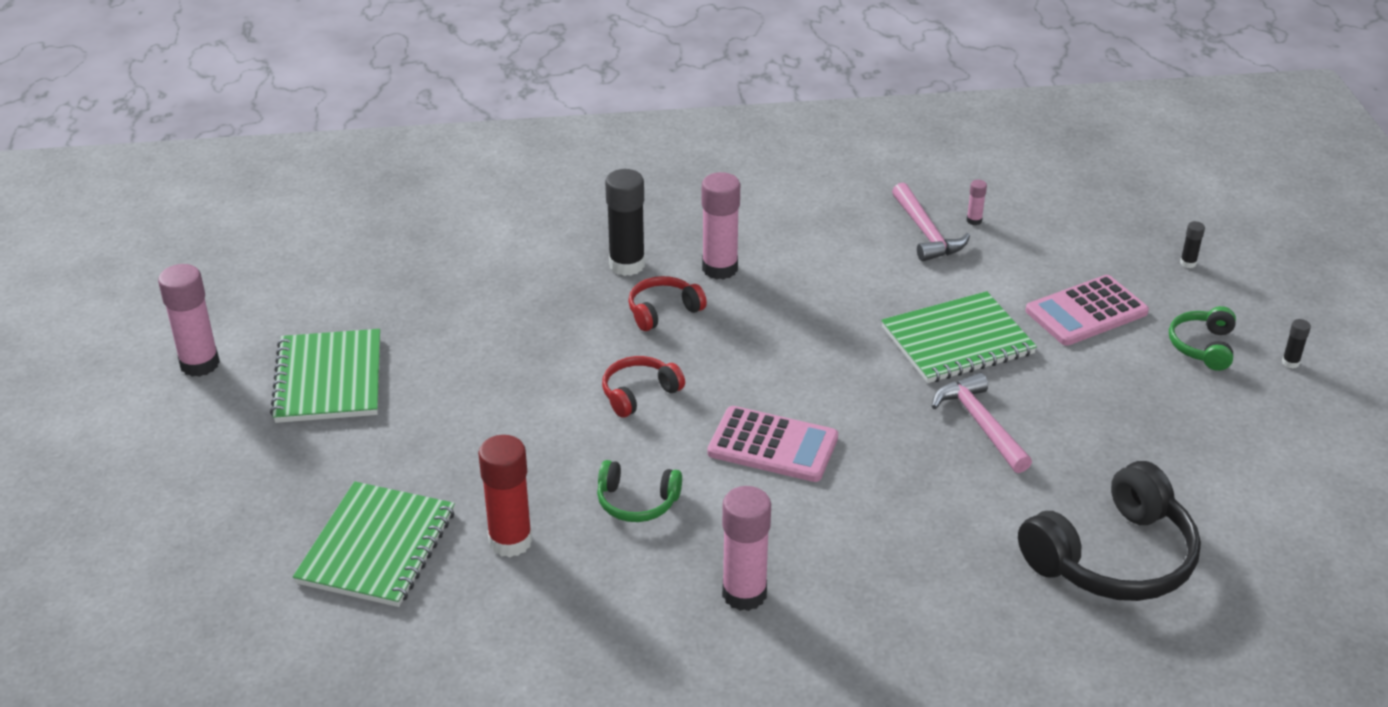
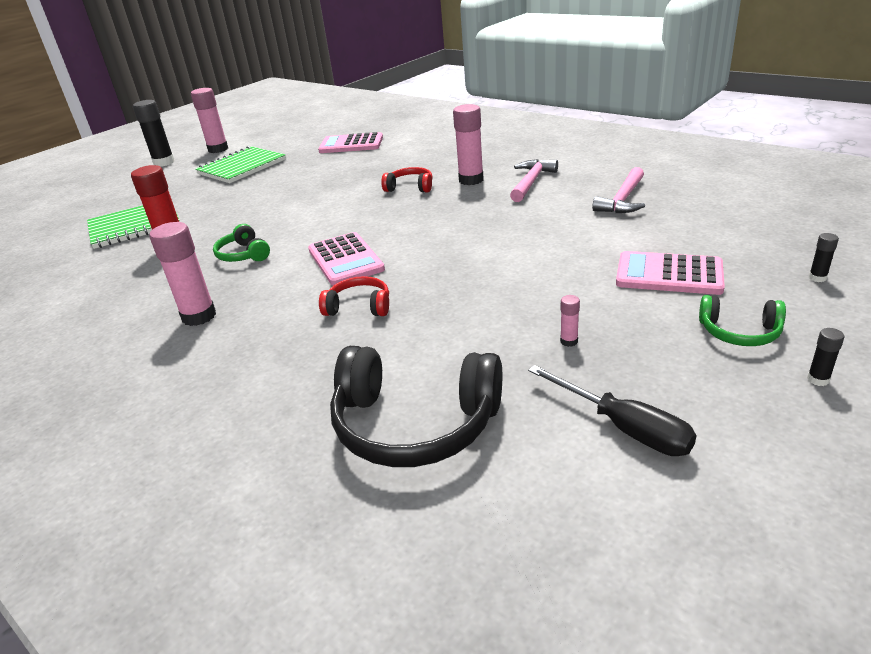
camera: 50 degrees right, 5 degrees down
red headphones [602,356,685,418] -> red headphones moved to [319,276,389,316]
black glue stick [605,169,645,276] -> black glue stick moved to [133,100,175,167]
green notebook [881,291,1037,383] -> none
pink hammer [932,373,1032,473] -> pink hammer moved to [510,159,558,202]
pink glue stick [967,180,987,225] -> pink glue stick moved to [560,295,580,347]
green headphones [1169,306,1236,371] -> green headphones turned 135 degrees counterclockwise [699,295,786,346]
none -> pink calculator [318,132,383,153]
none -> black screwdriver [528,365,696,456]

